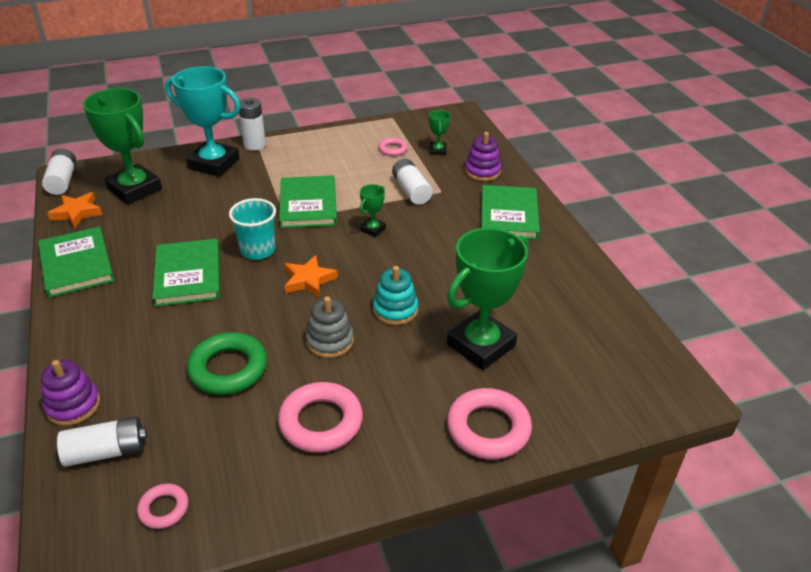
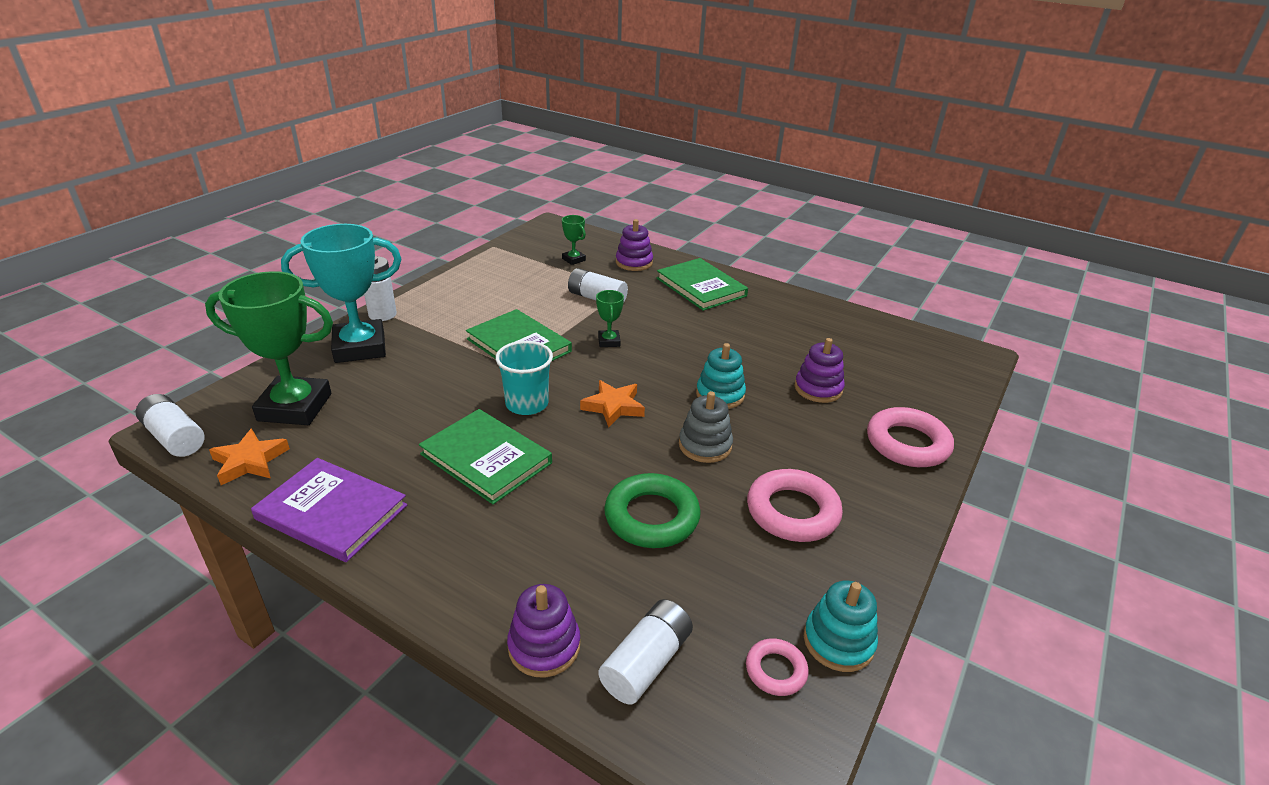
camera: 40 degrees left, 5 degrees down
green book [38,227,114,298] -> purple book [251,458,407,562]
pink ring [378,138,408,156] -> none
green trophy [447,228,529,370] -> purple stacking toy [795,338,845,403]
none -> turquoise stacking toy [804,581,878,672]

